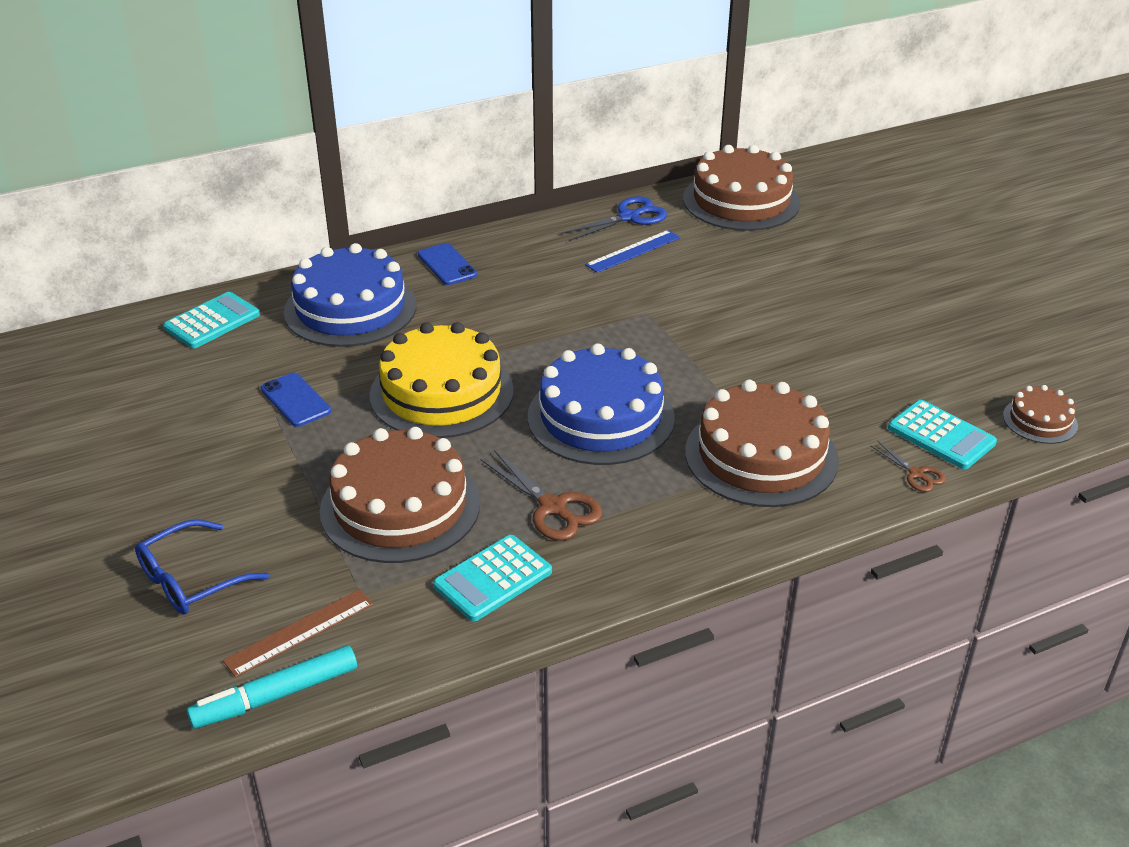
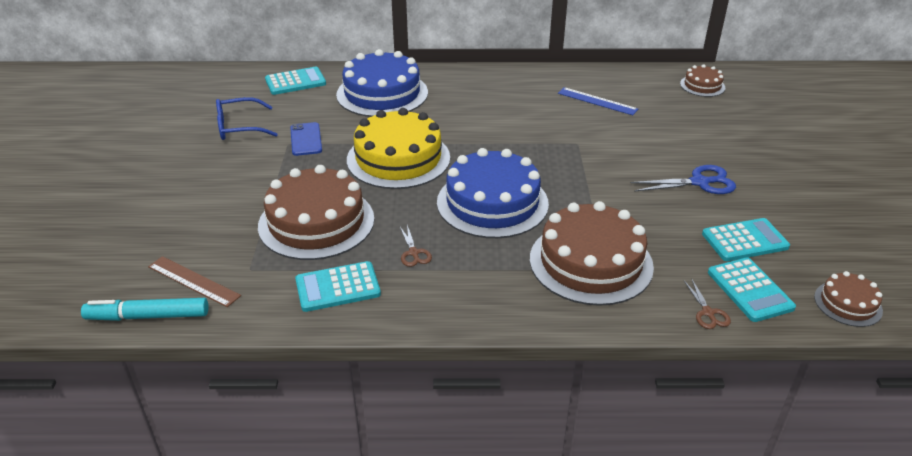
camera: 25 degrees right, 0 degrees up
blue glasses [135,519,270,614] -> blue glasses moved to [216,97,278,140]
brown ruler [223,589,373,678] -> brown ruler turned 45 degrees clockwise [148,256,241,307]
blue phone [418,243,477,285] -> none
brown scissors [480,450,602,541] -> brown scissors [400,225,432,267], size x0.57
blue scissors [561,196,667,241] -> blue scissors moved to [631,165,736,194]
blue ruler [585,230,680,273] -> blue ruler turned 45 degrees clockwise [558,87,638,115]
brown cake [683,145,800,231] -> brown cake [680,64,725,97], size x0.49
none -> turquoise calculator [702,218,790,261]

